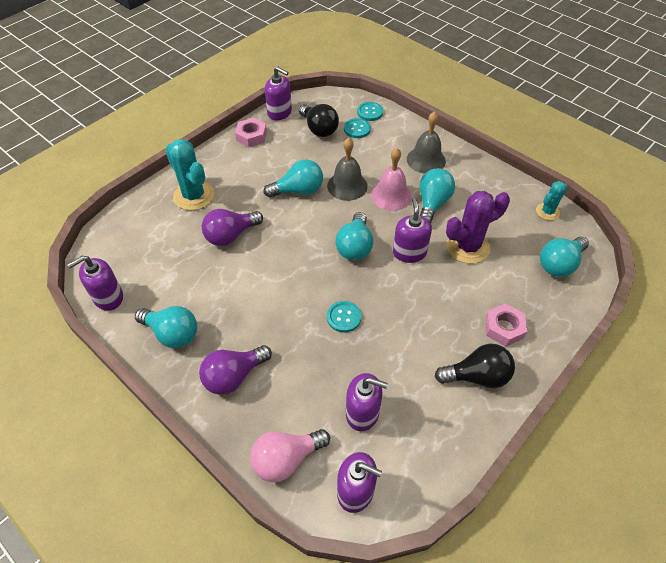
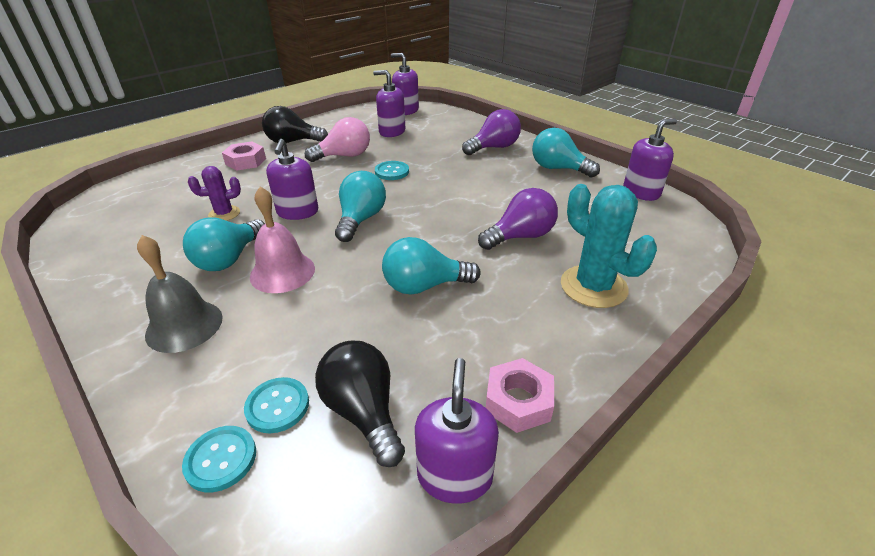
camera: 175 degrees left, 15 degrees down
pink light bulb [250,429,330,482] -> pink light bulb moved to [305,117,370,162]
purple soap dispenser [265,67,292,120] -> purple soap dispenser turned 60 degrees clockwise [415,358,499,504]
grey bell [327,138,368,201] -> none
purple cactus [446,191,510,264] -> purple cactus [188,166,241,221], size x0.57
turquoise cactus [536,181,568,220] -> none
turquoise light bulb [540,237,589,277] -> none

